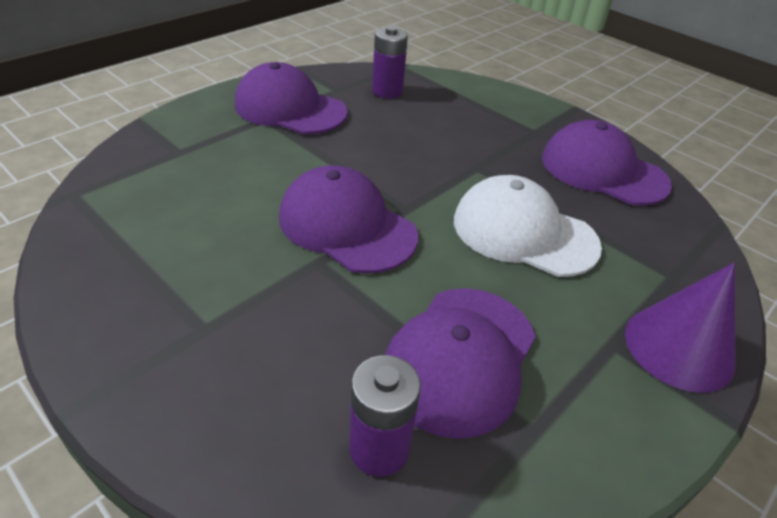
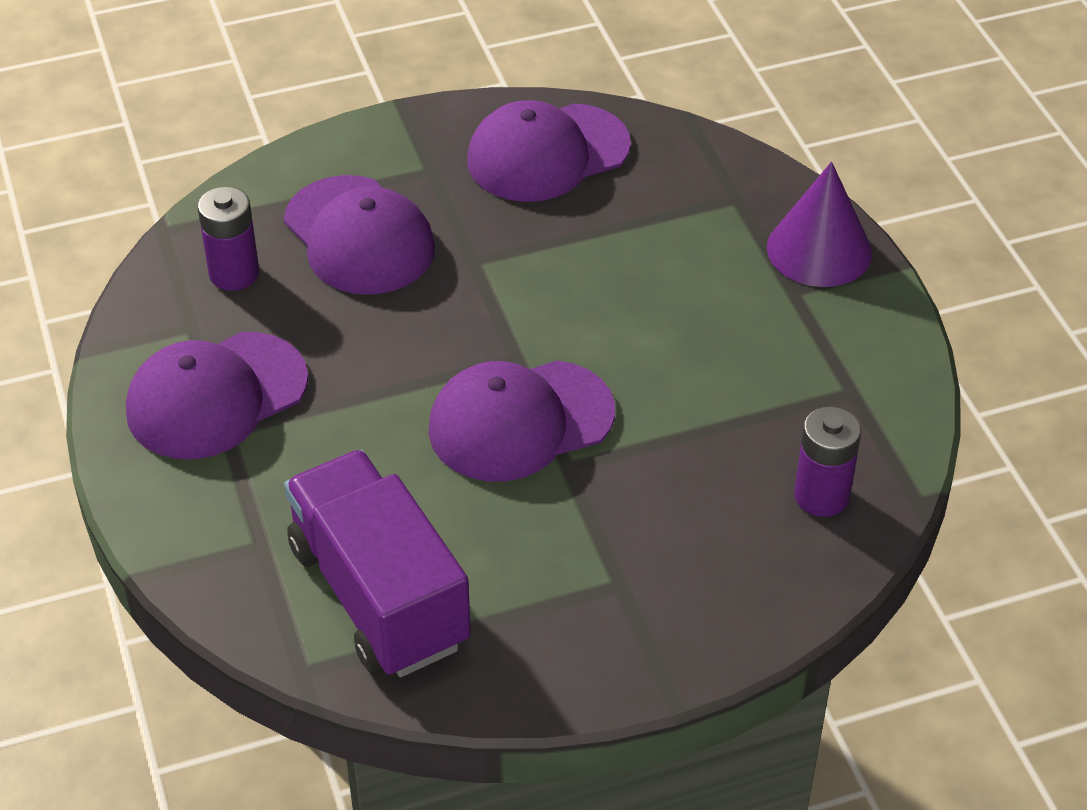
camera: 60 degrees left, 5 degrees up
purple cap [385,288,536,439] -> purple cap moved to [284,175,435,295]
white cap [454,175,602,277] -> none
none -> purple truck [284,450,471,677]

